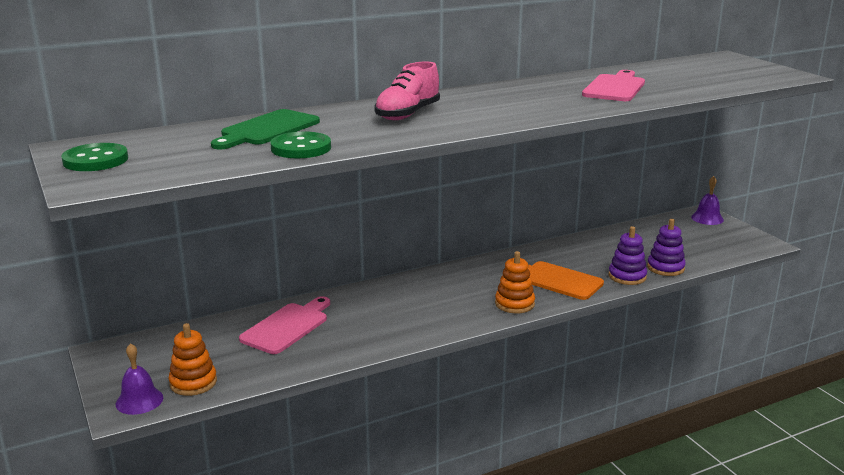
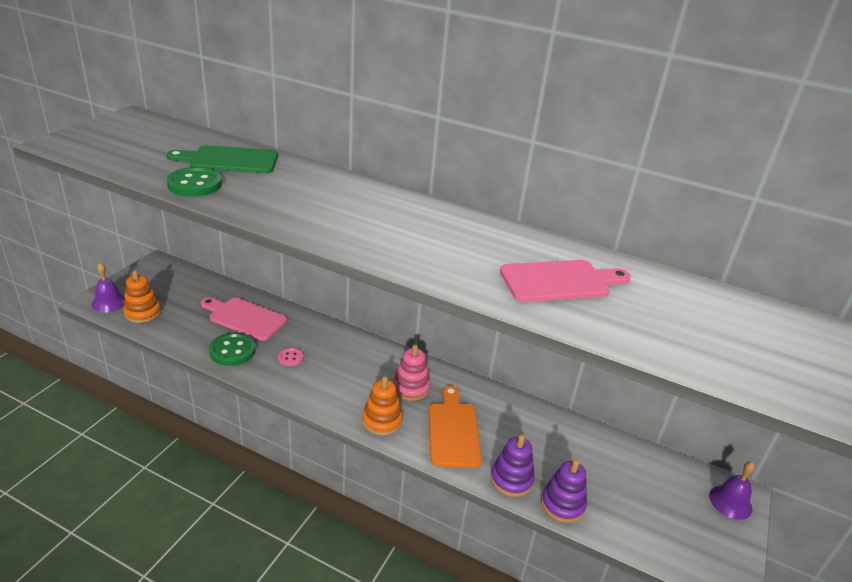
camera: 50 degrees right, 10 degrees up
green button [61,143,128,171] -> green button moved to [209,333,256,366]
pink cutting board [239,296,330,354] -> pink cutting board turned 150 degrees counterclockwise [201,297,287,341]
pink shoe [374,61,440,120] -> none
none -> pink button [278,348,303,366]
none -> pink stacking toy [393,344,431,401]

